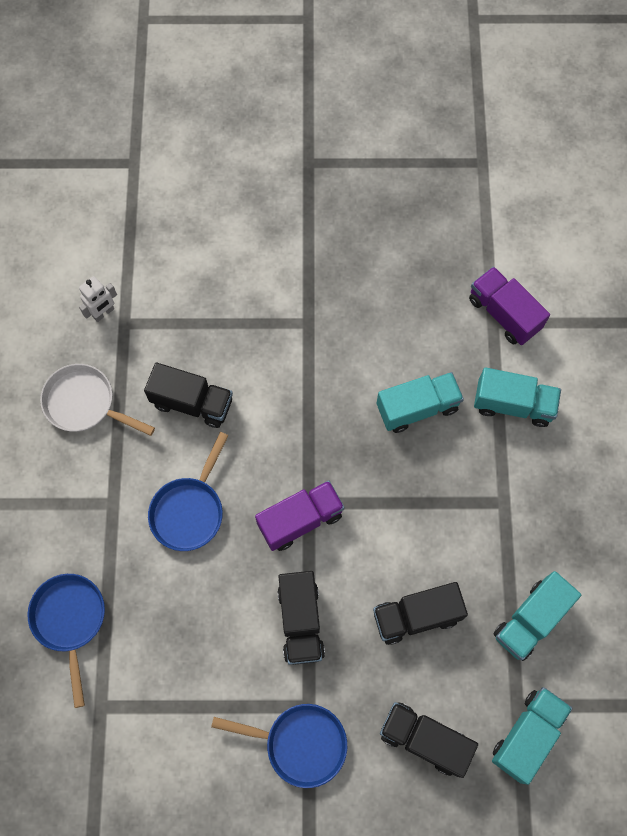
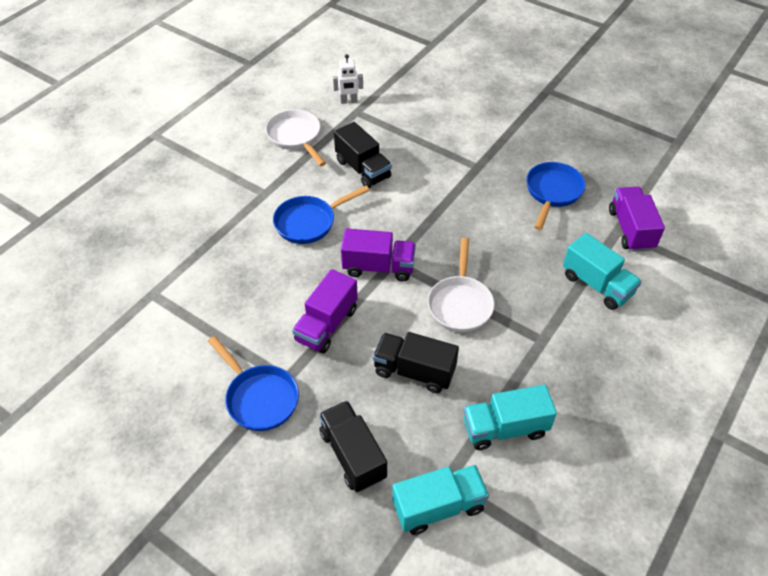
camera: 35 degrees right, 20 degrees down
blue pan [27,574,105,708] -> blue pan moved to [526,162,585,230]
black truck [277,571,325,665] -> purple truck [292,269,358,353]
turquoise truck [377,372,464,433] -> none
none -> white pan [428,238,495,332]

